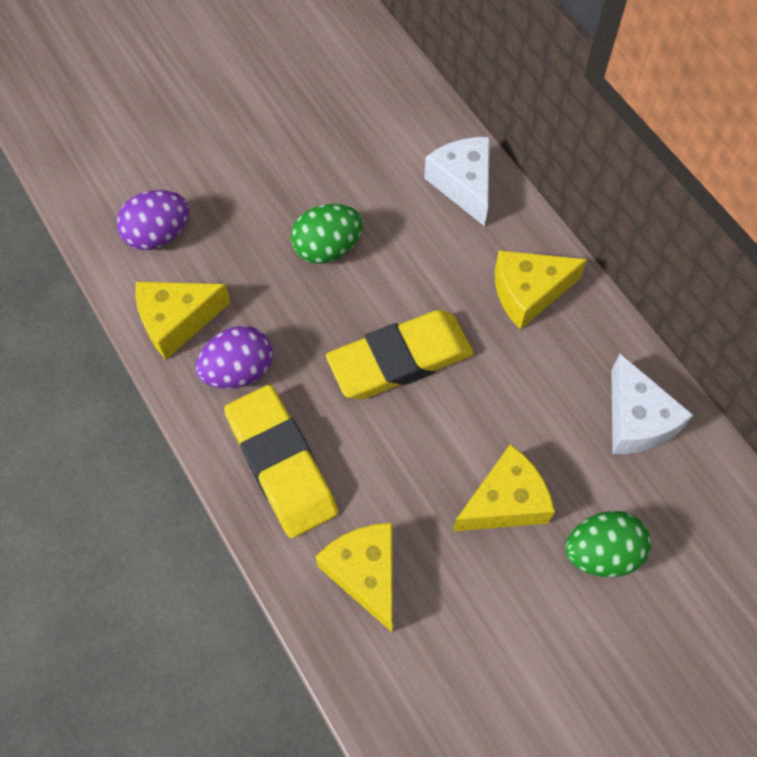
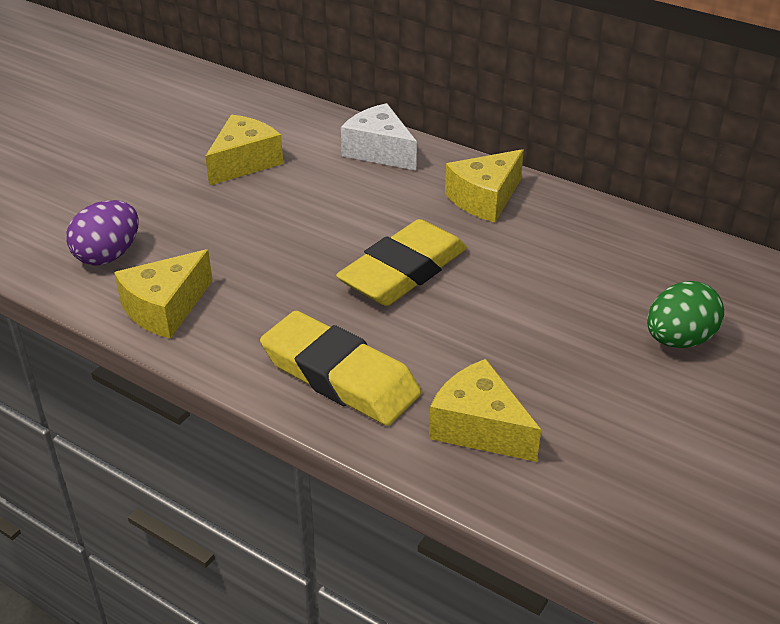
camera: 25 degrees left, 25 degrees down
purple egg [196,326,273,389] -> none
green egg [291,204,363,264] -> none
yellow cheese [453,444,555,531] -> yellow cheese moved to [205,115,283,186]
white cheese [611,354,693,454] -> none

